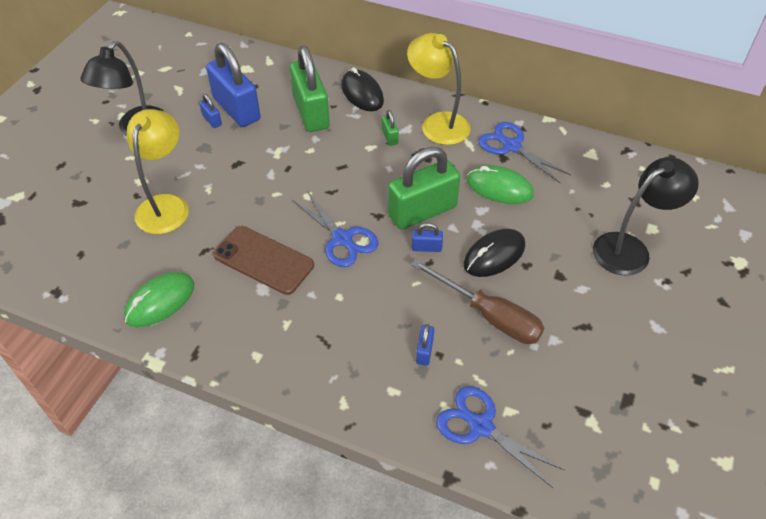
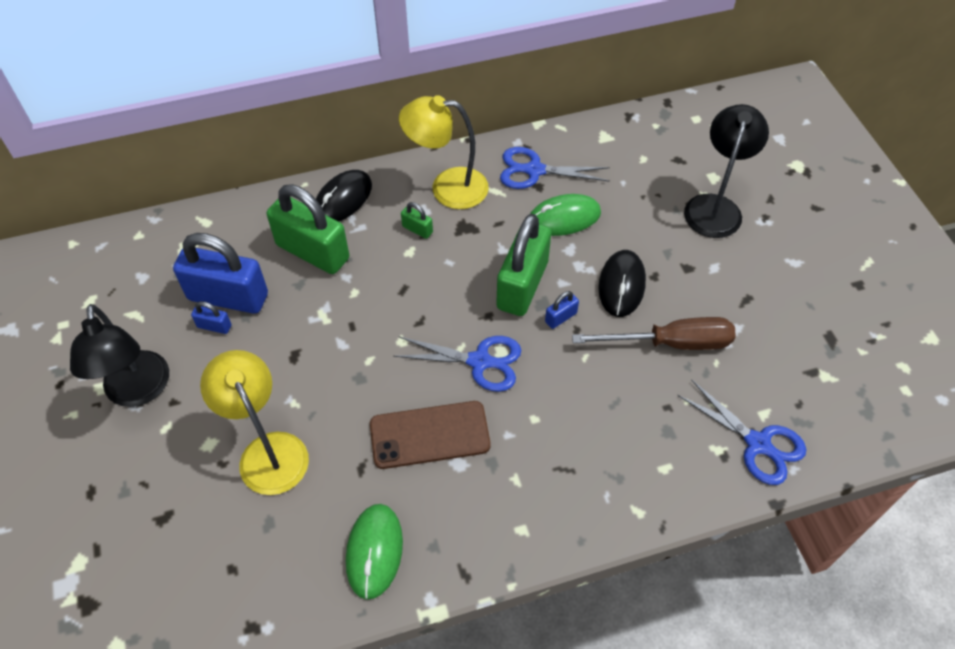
camera: 40 degrees left, 5 degrees up
black mouse [341,67,384,111] -> black mouse turned 75 degrees counterclockwise [316,170,372,221]
blue padlock [416,324,434,366] -> none
blue scissors [436,386,565,488] -> blue scissors turned 135 degrees counterclockwise [677,380,807,485]

